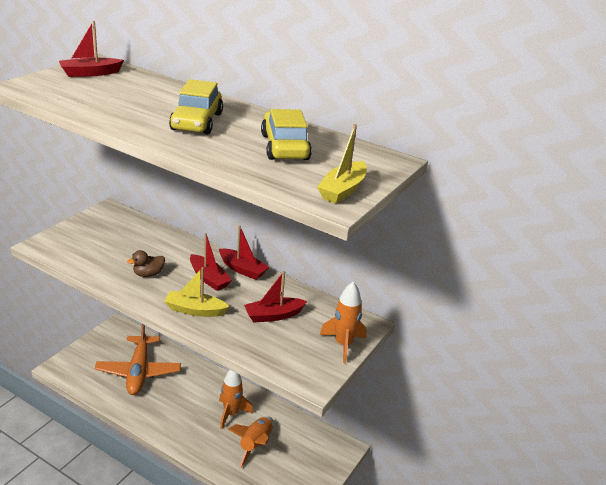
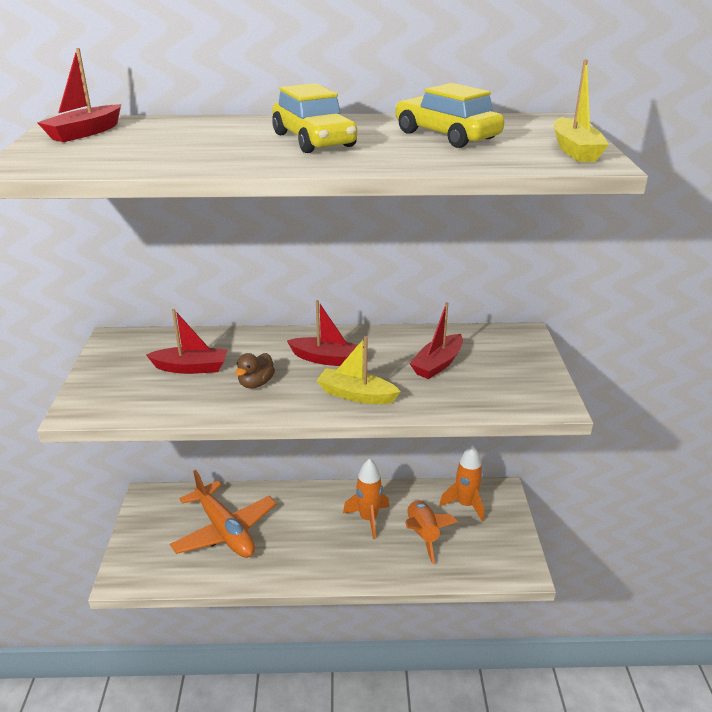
camera: 30 degrees left, 0 degrees up
yellow boat [164,267,230,317] -> yellow boat turned 45 degrees clockwise [316,336,401,404]
red boat [219,225,269,280] -> red boat moved to [146,309,227,374]
orange rocket [320,282,367,363] -> orange rocket moved to [439,445,484,522]

